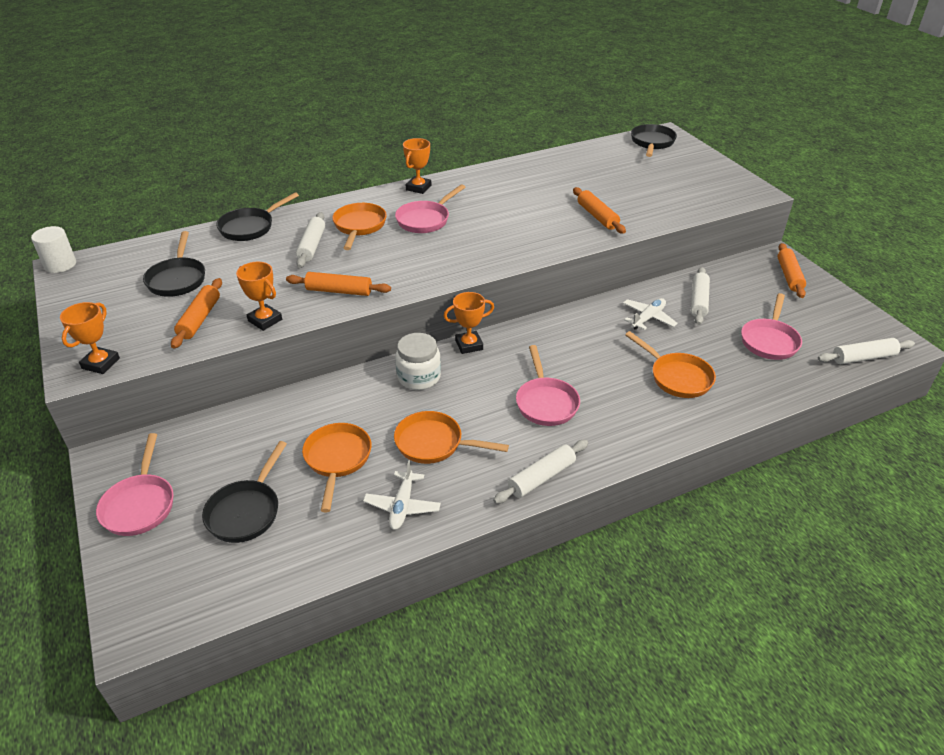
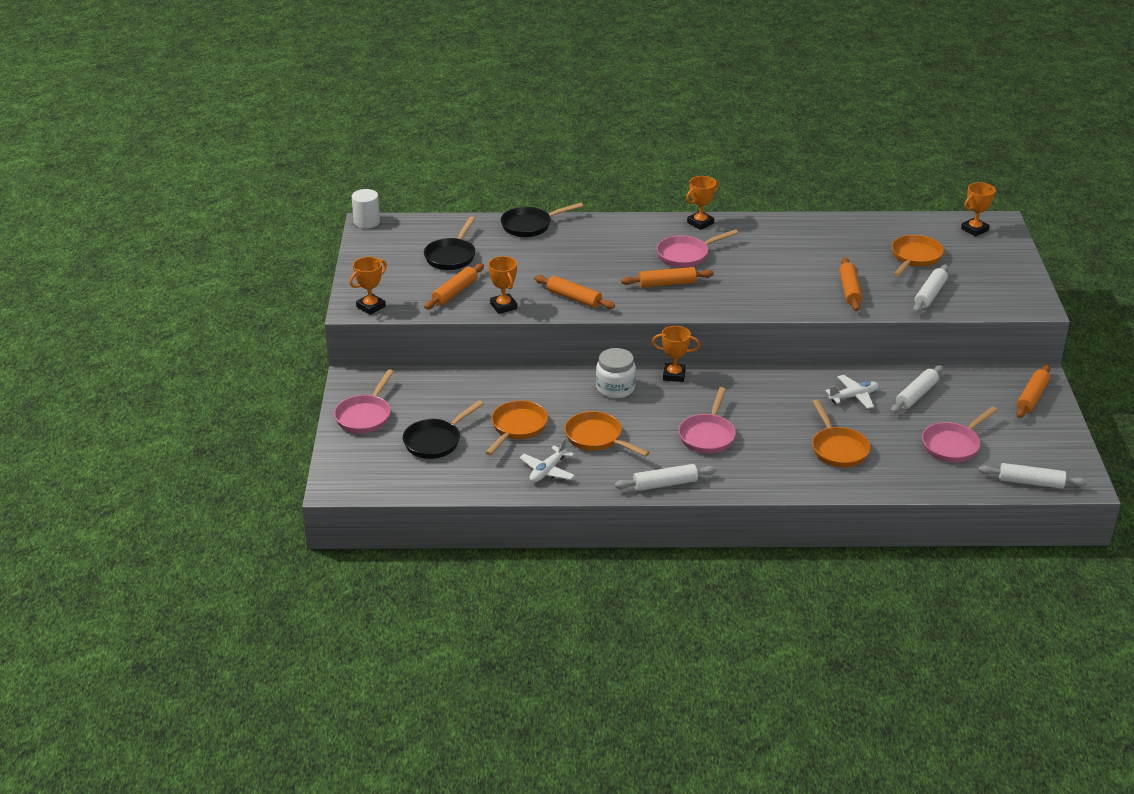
camera: 25 degrees right, 5 degrees down
white rolling pin [296,212,325,268] -> white rolling pin moved to [913,264,949,313]
orange pan [332,203,387,250] -> orange pan moved to [892,235,944,277]
black pan [631,124,677,157] -> orange trophy [961,182,996,237]
none -> orange rolling pin [621,267,714,288]

